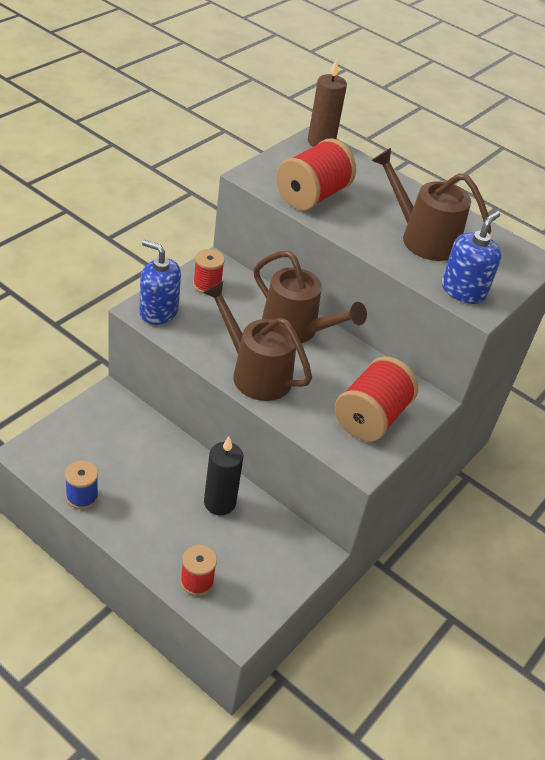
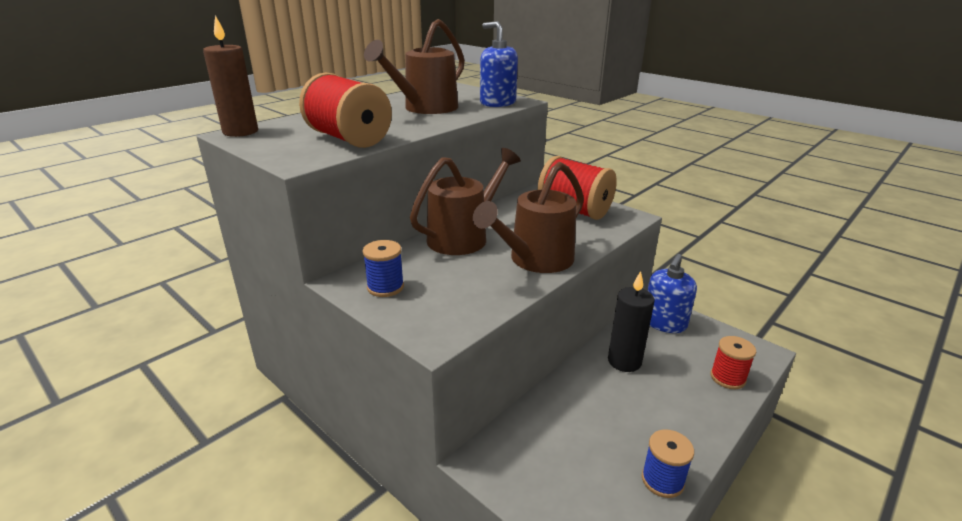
camera: 80 degrees left, 15 degrees down
blue soap dispenser [139,240,181,325] -> blue soap dispenser moved to [648,254,697,333]
red spool [193,249,225,294] -> blue spool [363,240,404,297]

